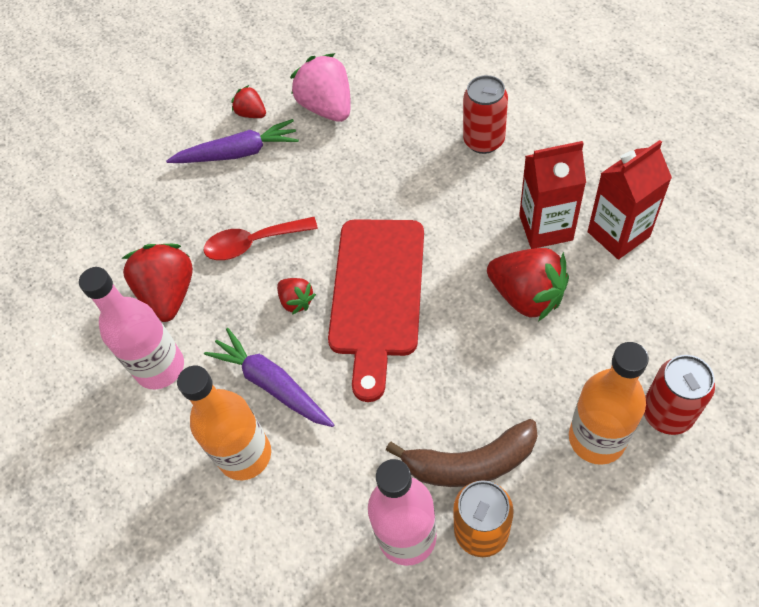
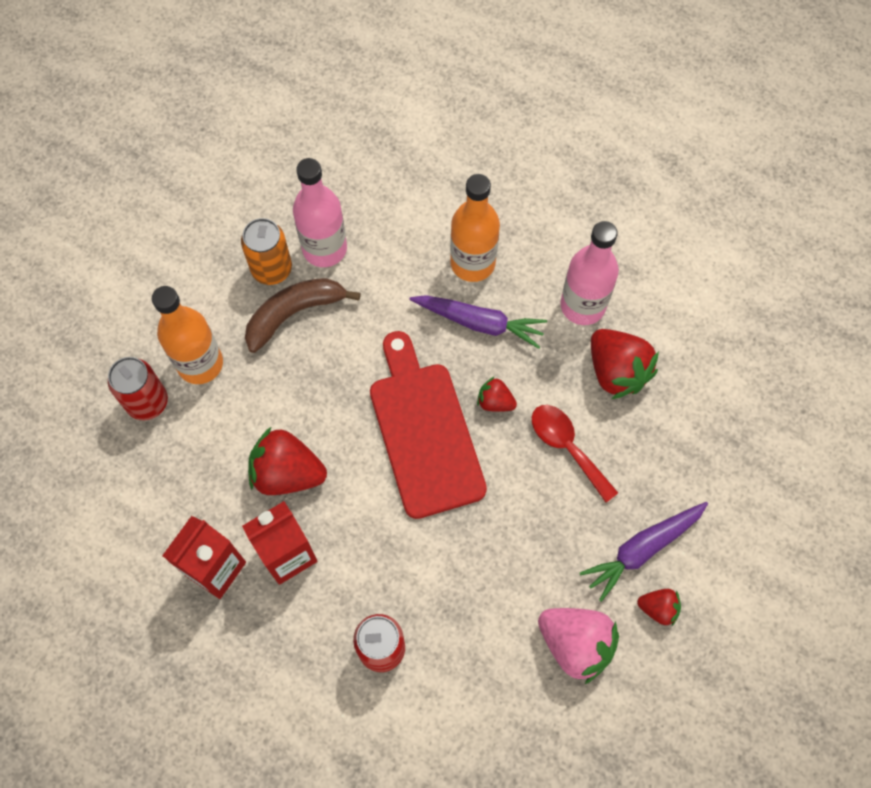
camera: 150 degrees right, 10 degrees up
red spoon [204,217,318,260] -> red spoon turned 90 degrees counterclockwise [532,405,618,503]

